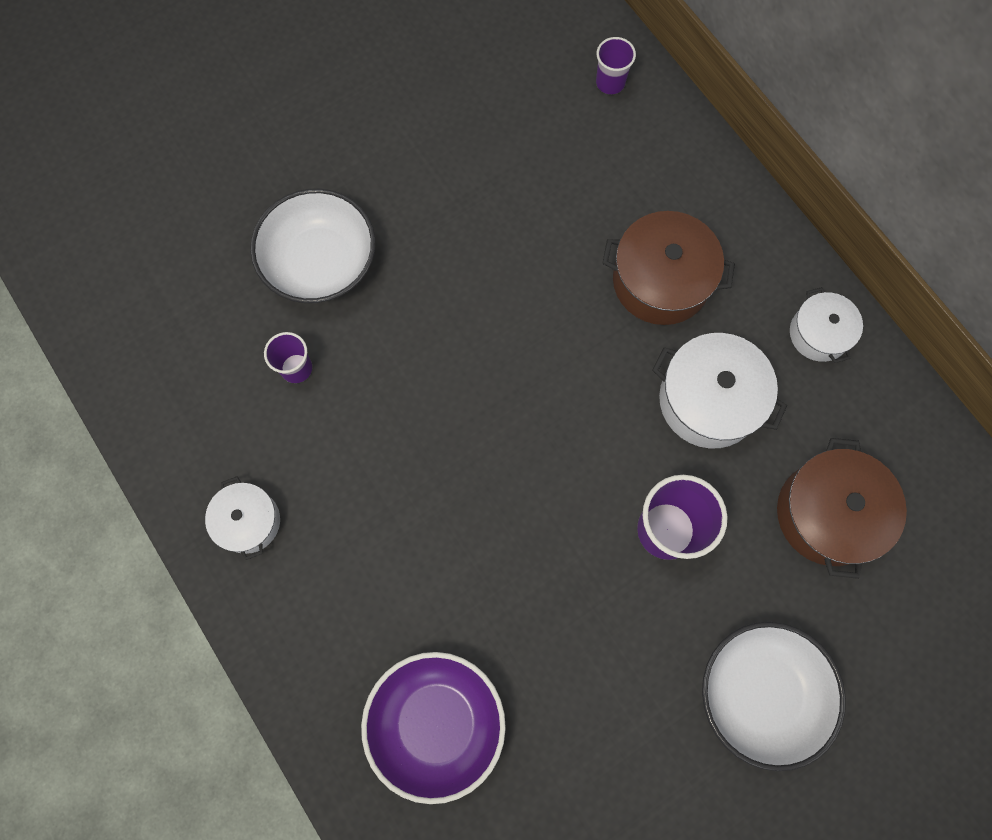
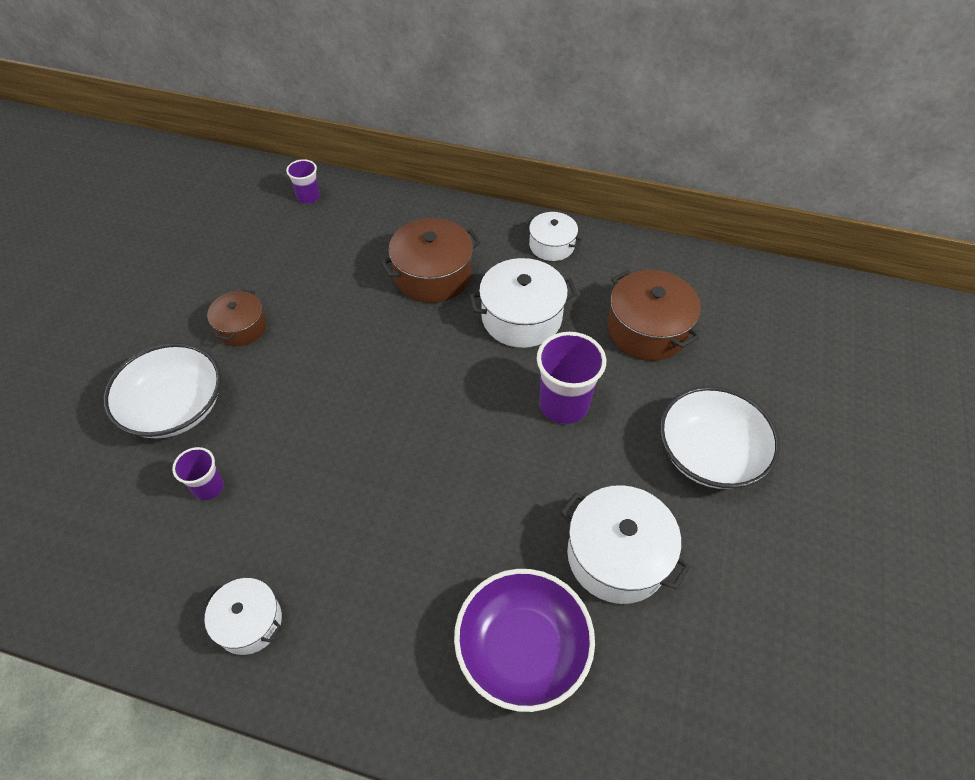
camera: 40 degrees left, 20 degrees down
none -> brown pot [207,289,266,346]
none -> white pot [560,485,690,604]

